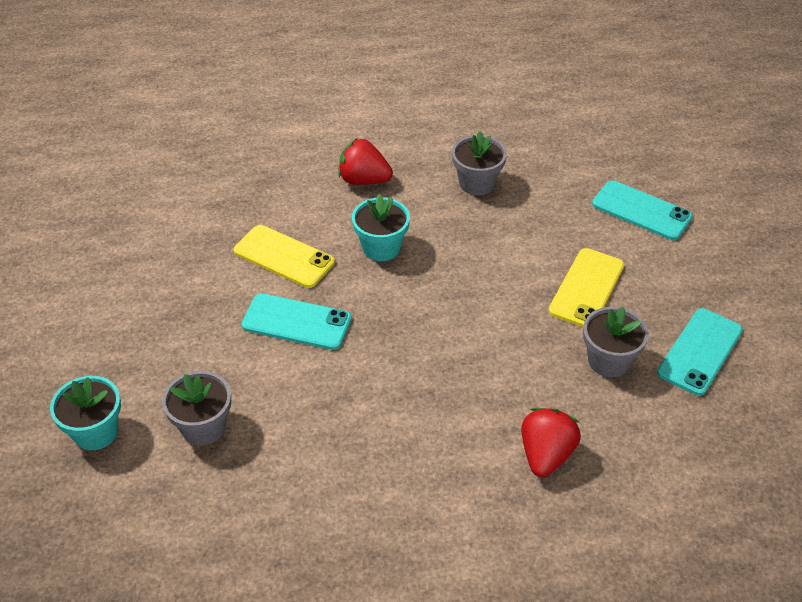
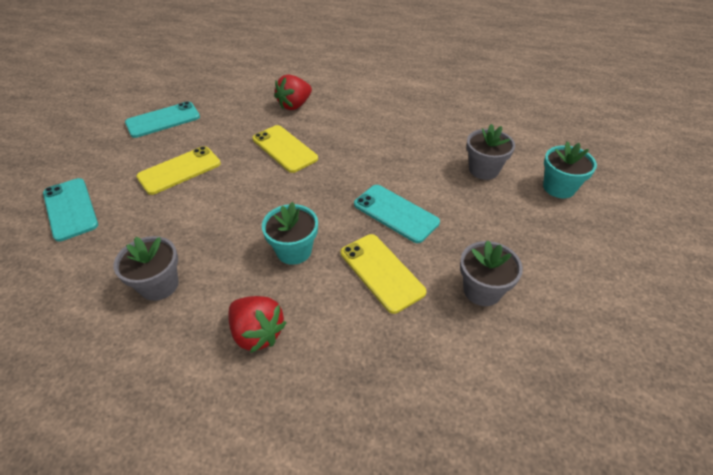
camera: 155 degrees left, 0 degrees up
grey flower pot [583,307,649,377] -> grey flower pot moved to [460,240,523,306]
none -> yellow phone [252,125,318,173]

